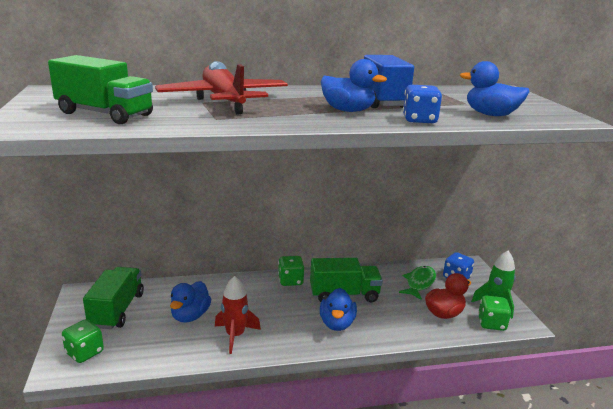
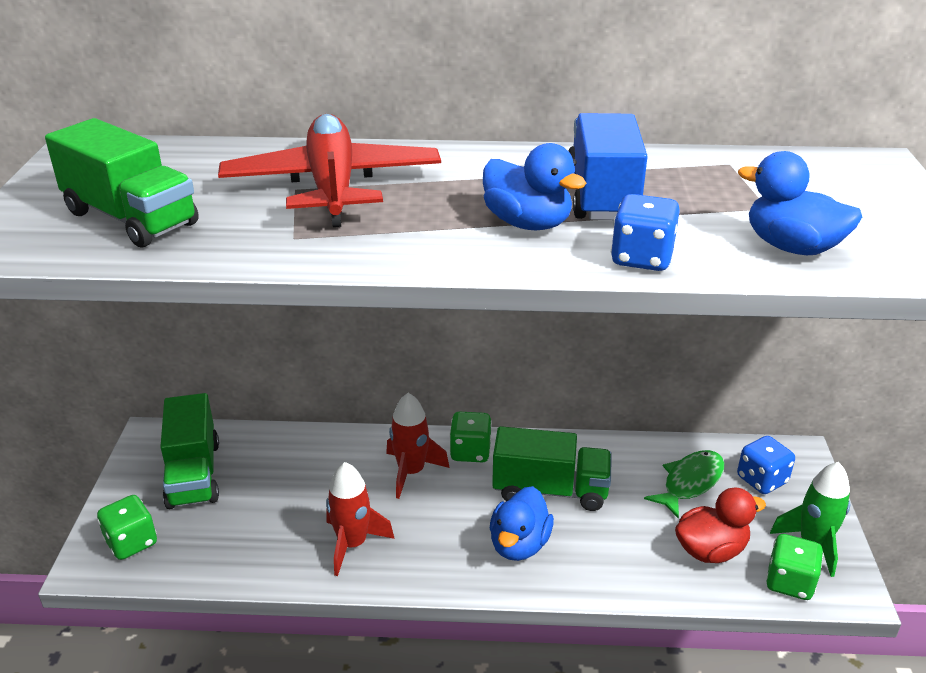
camera: 15 degrees right, 10 degrees up
green truck [83,267,144,329] -> green truck turned 150 degrees clockwise [160,393,219,509]
blue duck [170,281,211,323] -> none
none -> red rocket [386,393,450,499]

